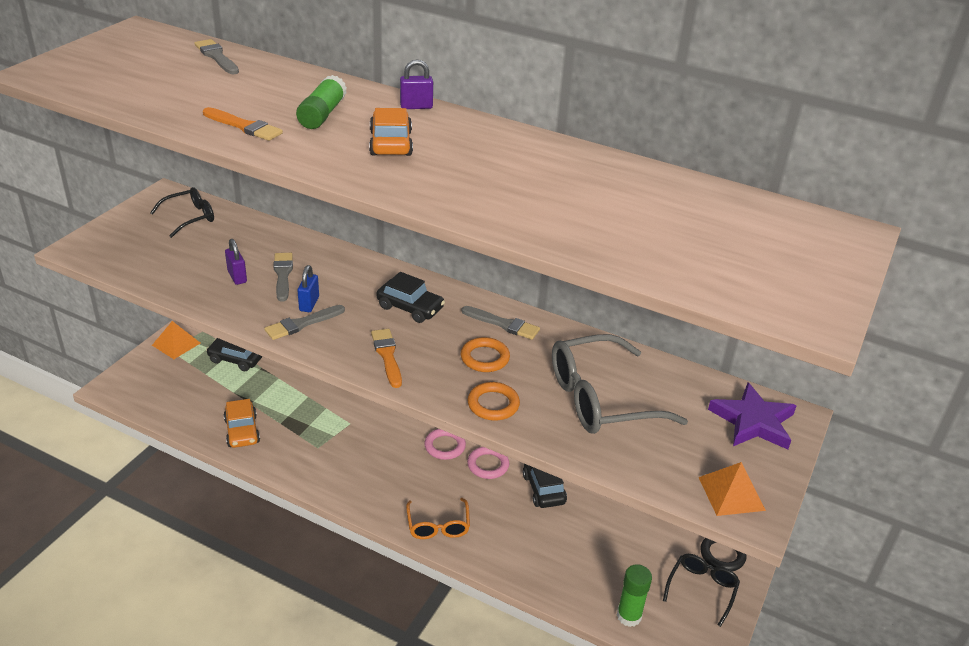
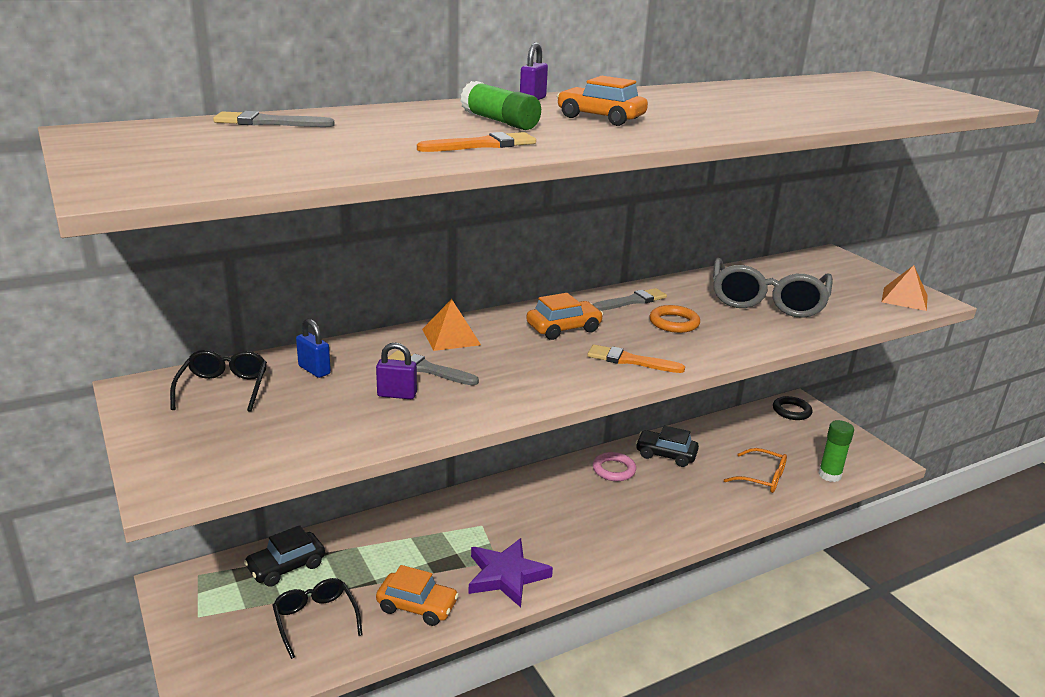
camera: 55 degrees left, 10 degrees down
orange pyramid [152,321,200,359] -> orange pyramid moved to [422,299,481,351]
grey brush [264,305,345,340] -> none
blue padlock [297,265,319,312] -> blue padlock moved to [296,319,331,378]
black car [376,272,445,323] -> orange car [526,293,603,340]
orange glasses [406,498,470,539] -> orange glasses moved to [724,448,787,493]
pink ring [424,429,466,460] -> none
orange ring [468,382,520,421] -> none
black glasses [663,554,740,627] -> black glasses moved to [272,578,363,659]
purple star [708,383,797,449] -> purple star moved to [468,538,553,607]

